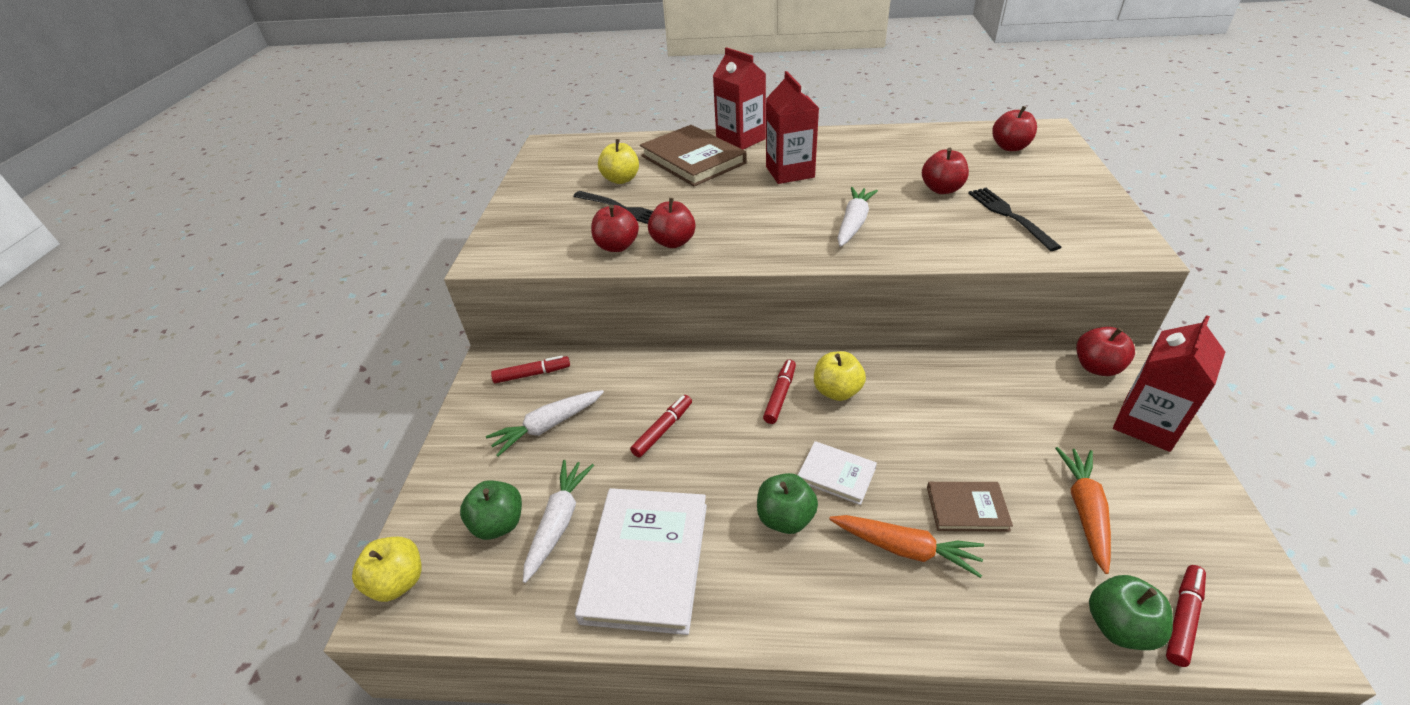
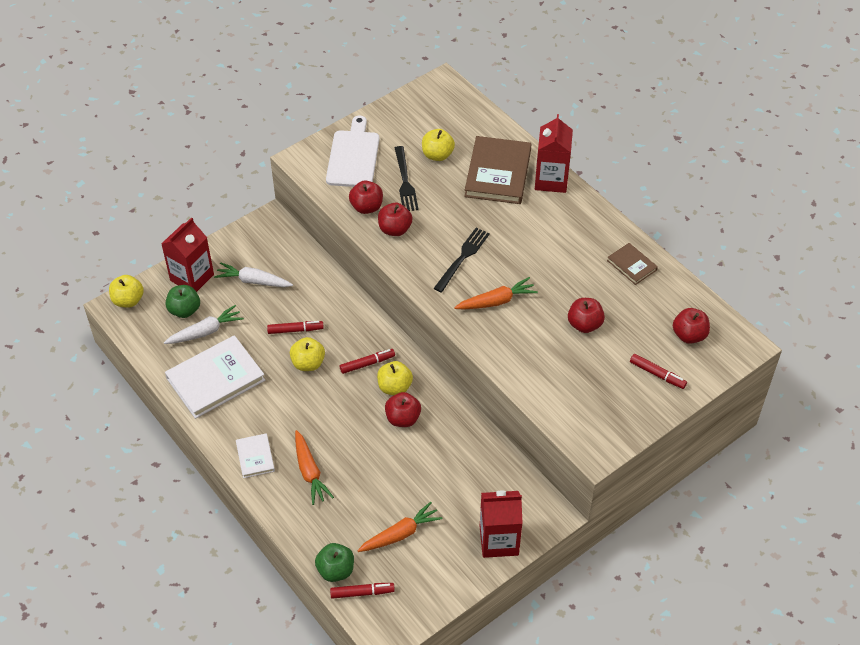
camera: 45 degrees right, 10 degrees up
red marker [491,356,570,383] -> red marker moved to [630,354,687,389]
green apple [757,473,818,534] -> none
red carton [766,71,819,184] -> red carton moved to [161,217,214,292]
white book [798,441,877,505] -> white book moved to [236,433,275,478]
white carrot [837,187,878,247] -> orange carrot [454,277,538,310]
brown book [927,482,1013,532] -> brown book moved to [607,243,658,285]
black fork [968,188,1061,251] -> black fork moved to [434,228,490,293]
red apple [1076,327,1135,376] -> red apple moved to [385,392,421,427]
none -> yellow apple [290,337,325,371]
none -> white cutting board [326,115,380,187]

